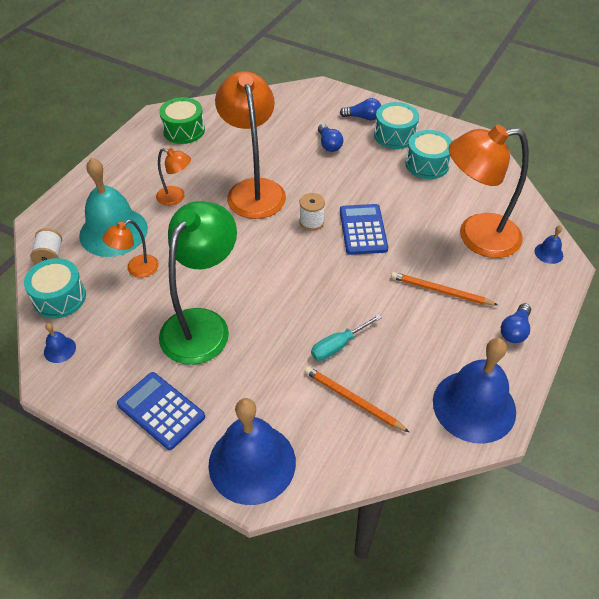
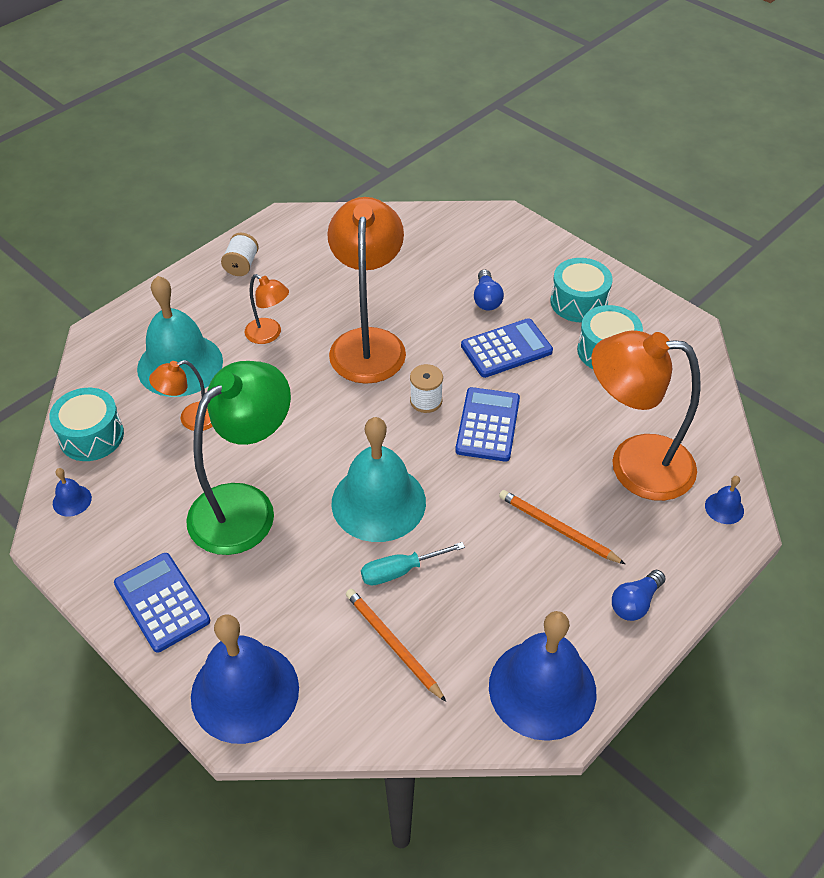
camera: 15 degrees right, 0 degrees up
white spool [30,228,62,264] -> white spool moved to [221,233,259,276]
green drum [159,97,205,144] -> none
blue light bulb [340,98,381,120] -> none
none -> turquoise bell [331,417,426,542]
none -> blue calculator [461,318,553,378]

